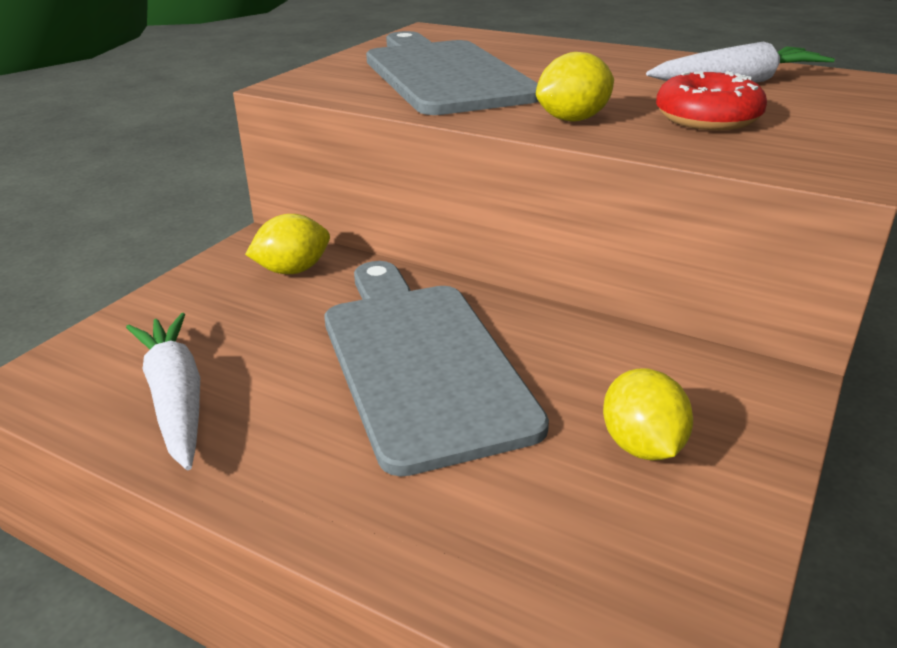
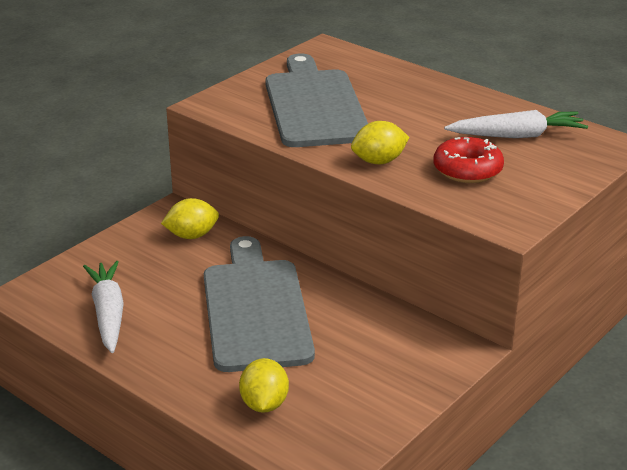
camera: 10 degrees right, 0 degrees up
yellow lemon [603,369,693,460] -> yellow lemon moved to [239,358,289,413]

